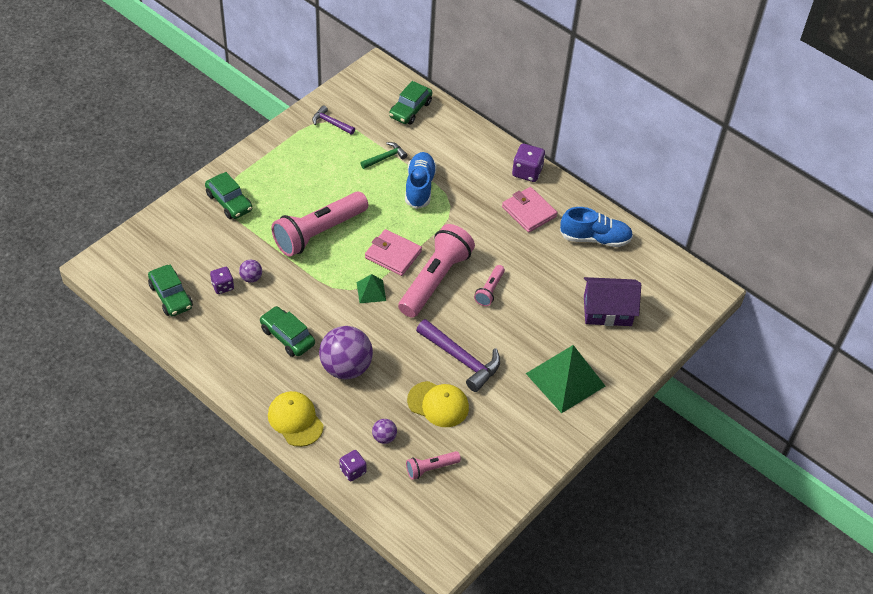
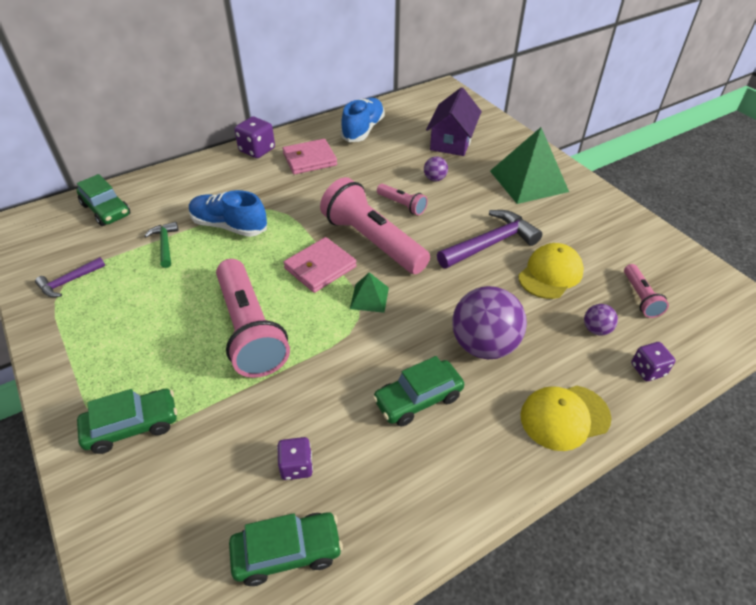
camera: 70 degrees left, 5 degrees down
purple ball [239,260,262,283] -> purple ball moved to [424,156,448,181]

